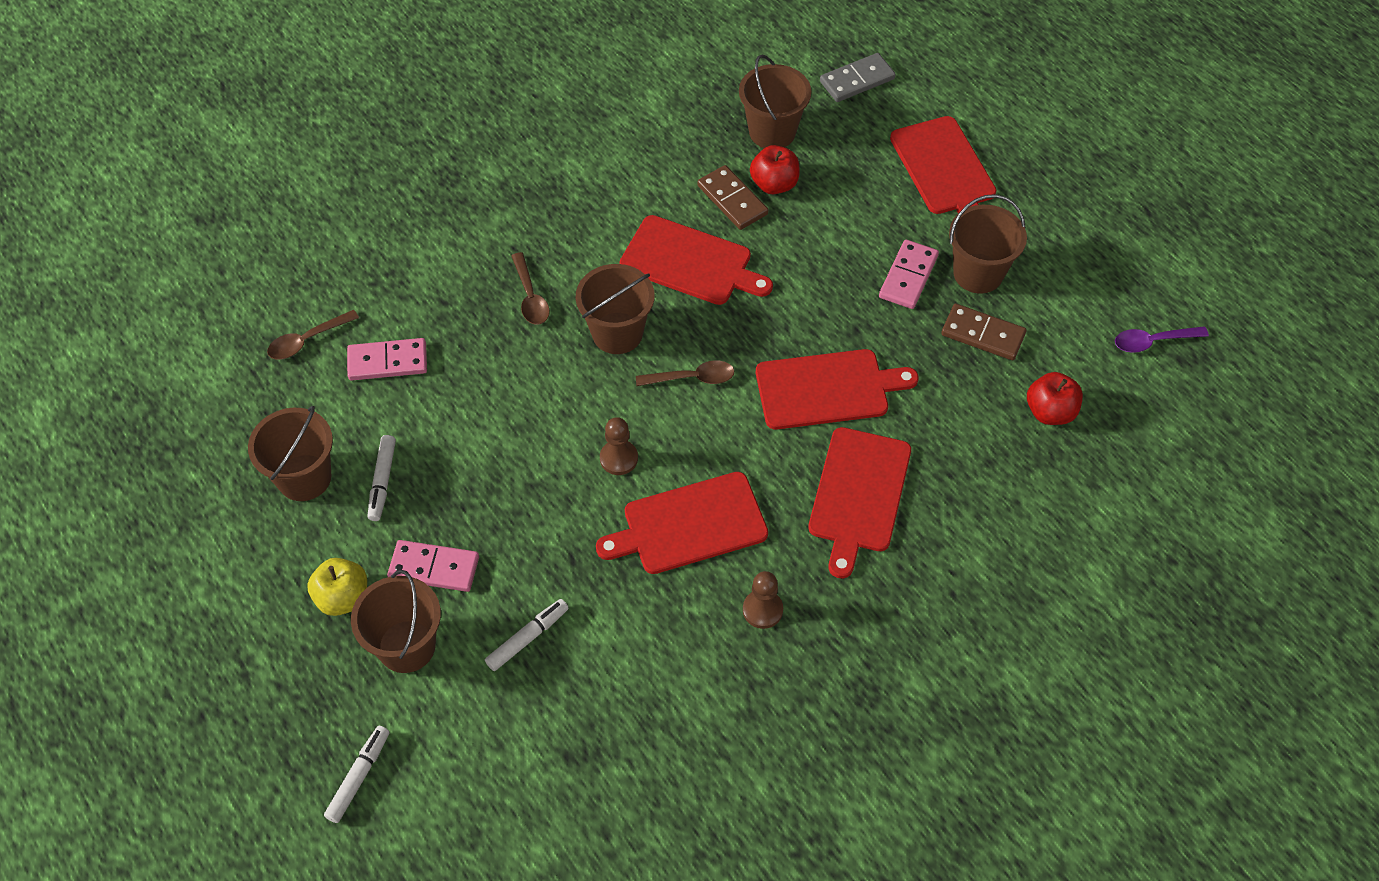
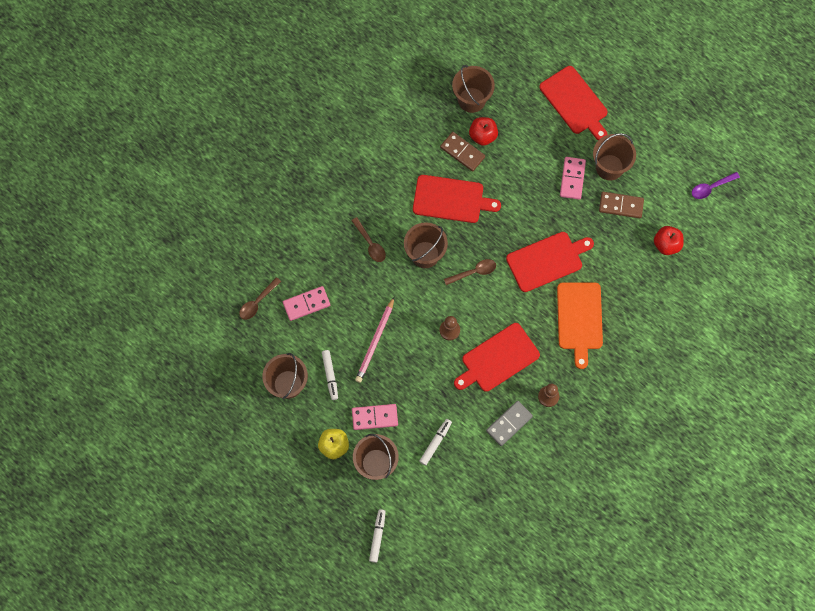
camera: 15 degrees left, 15 degrees up
red cutting board [808,427,911,578] -> orange cutting board [557,282,603,369]
grey domino [820,53,896,102] -> grey domino moved to [486,401,533,446]
none -> pink pencil [355,297,394,383]

